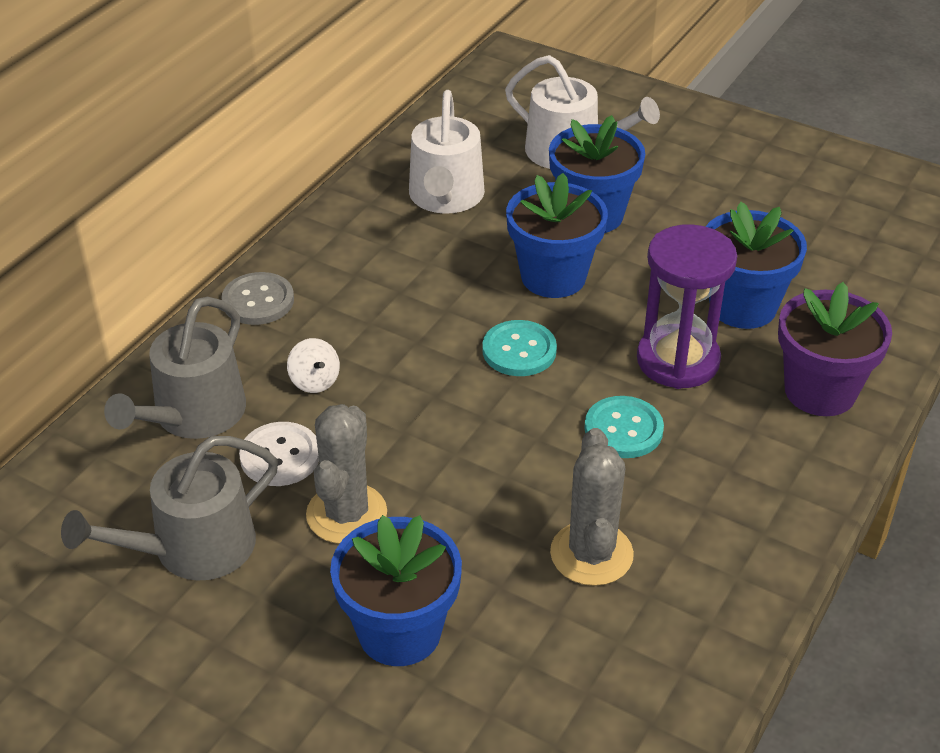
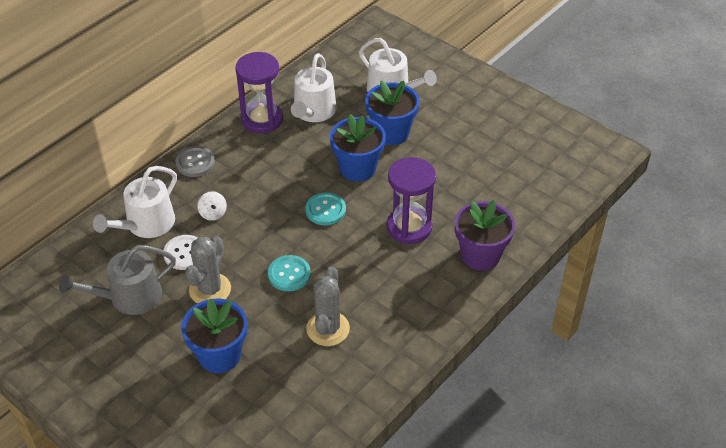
camera: 10 degrees right, 5 degrees up
grey watering can [104,297,246,439] -> white watering can [93,166,177,238]
turquoise button [584,396,664,458] -> turquoise button moved to [268,255,311,291]
blue flower pot [705,202,807,329] -> none
none -> purple hourglass [235,52,283,133]

